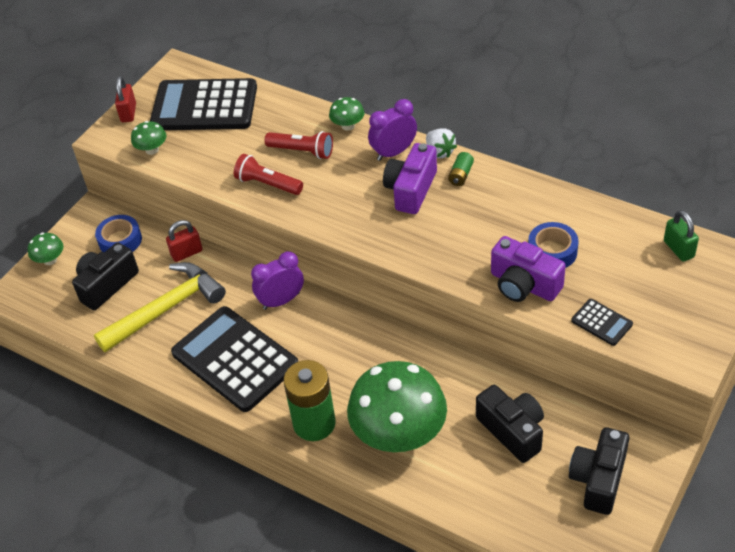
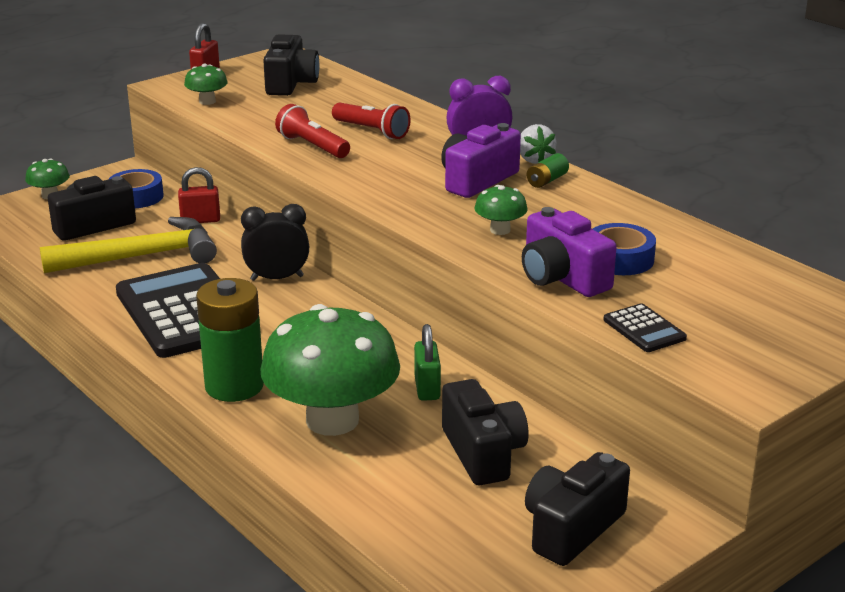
camera: 15 degrees right, 20 degrees down
black calculator [150,78,257,130] -> black camera [263,35,319,96]
purple clock [251,251,304,310] -> black clock [241,204,309,281]
green mushroom [329,97,364,131] -> green mushroom moved to [474,185,528,235]
green padlock [664,210,699,262] -> green padlock moved to [414,324,441,401]

